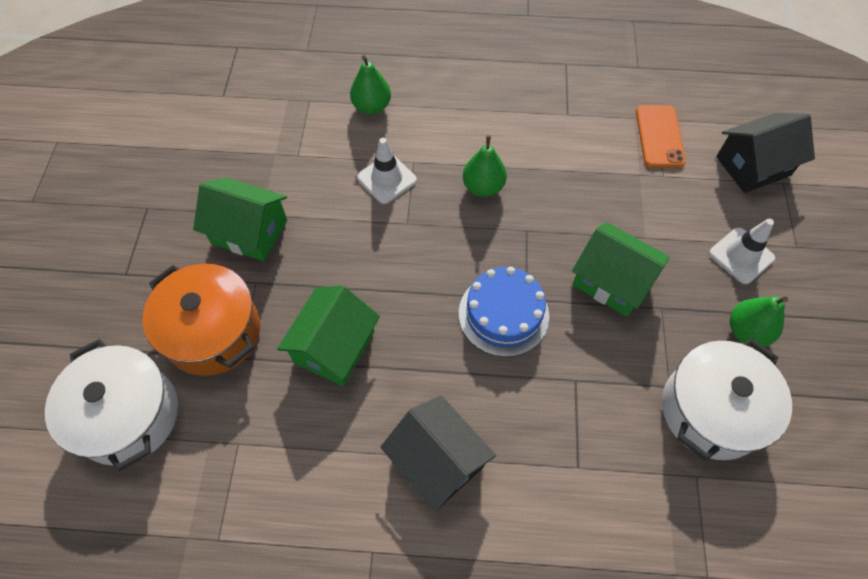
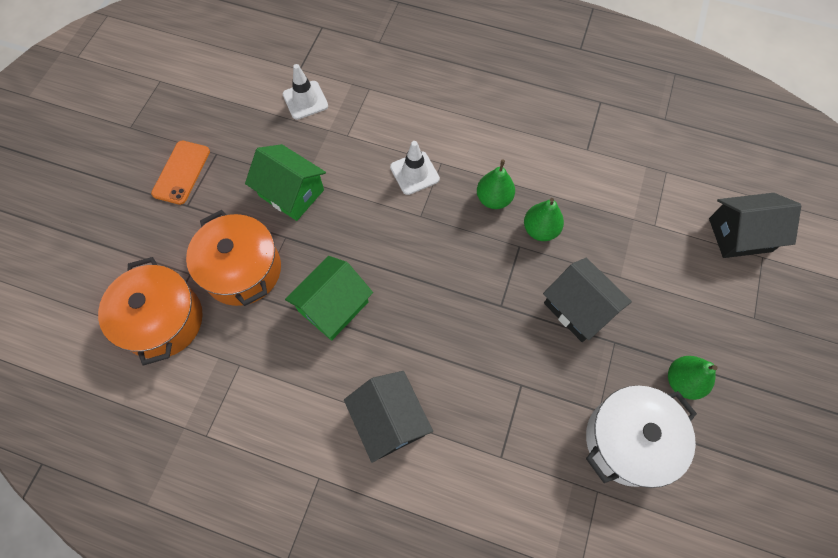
camera: 15 degrees right, 5 degrees up
white pot [45,339,178,471] -> orange pot [98,257,203,366]
green pear [350,55,391,115] -> green pear moved to [524,198,564,241]
blue cake [459,267,549,357] -> none
green house [572,222,670,317] -> black house [543,258,632,342]
orange phone [636,105,686,168] -> orange phone moved to [151,141,210,205]
white traffic cone [709,218,775,284] -> white traffic cone moved to [283,64,328,120]

